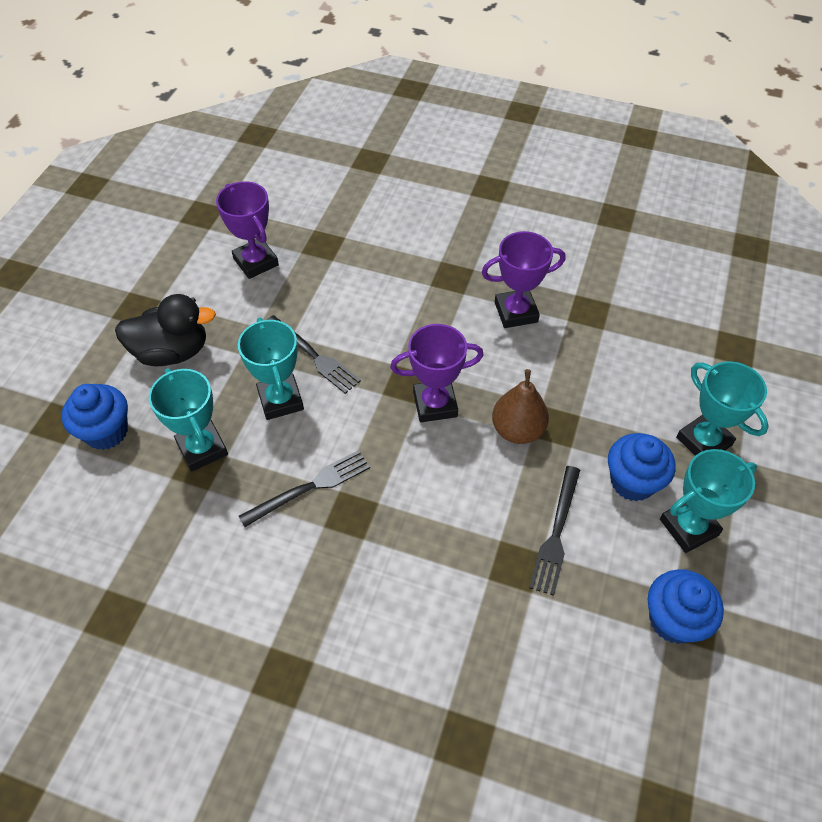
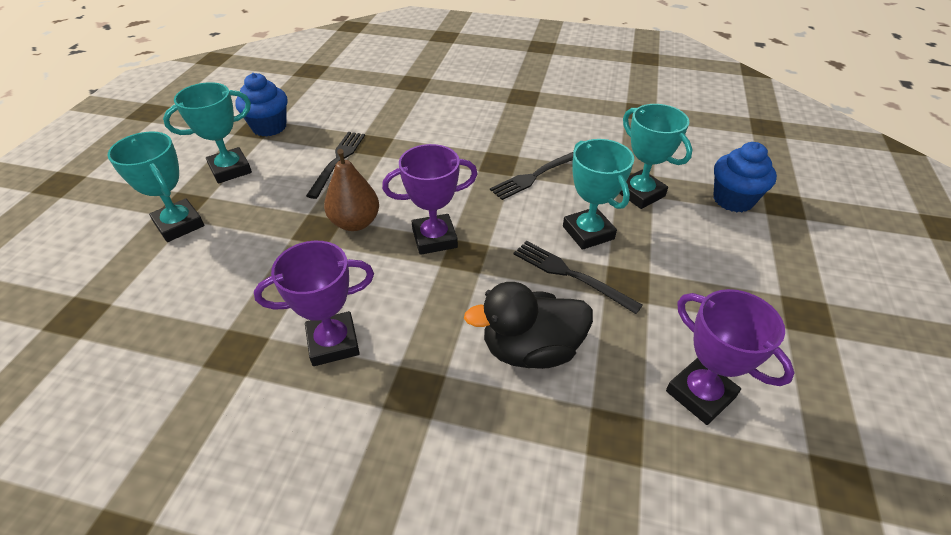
camera: 175 degrees right, 10 degrees down
black duck [115,294,216,366] -> black duck moved to [464,282,593,369]
blue cupcake [608,433,676,501] -> none

